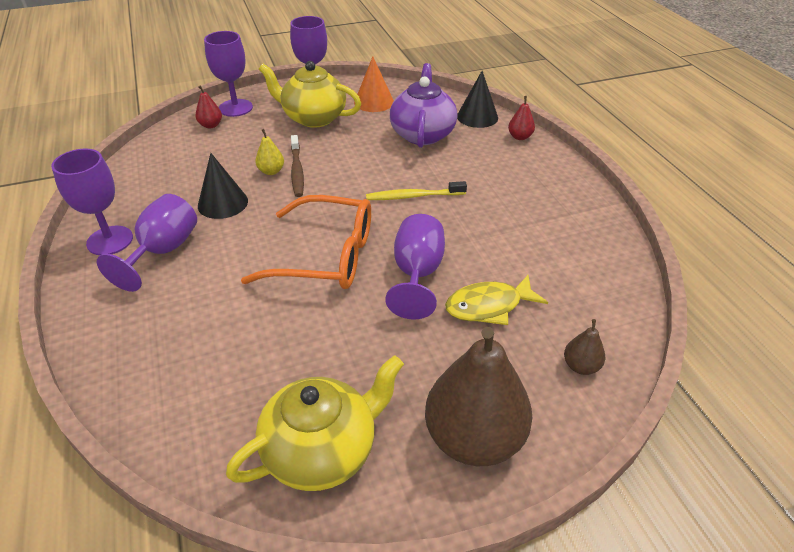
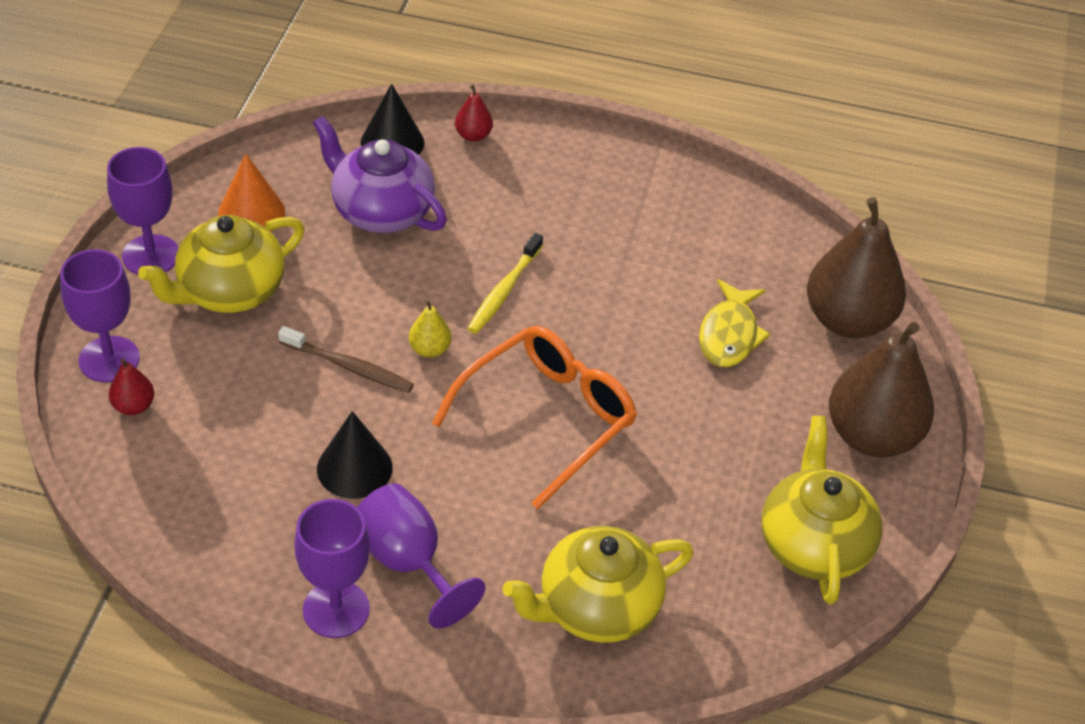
camera: 60 degrees left, 5 degrees up
yellow pear [255,129,284,175] -> yellow pear moved to [409,300,452,358]
purple goblet [385,214,445,320] -> none
brown pear [564,319,605,375] -> brown pear [807,197,906,338], size x2.34
none -> yellow teapot [503,526,694,643]

